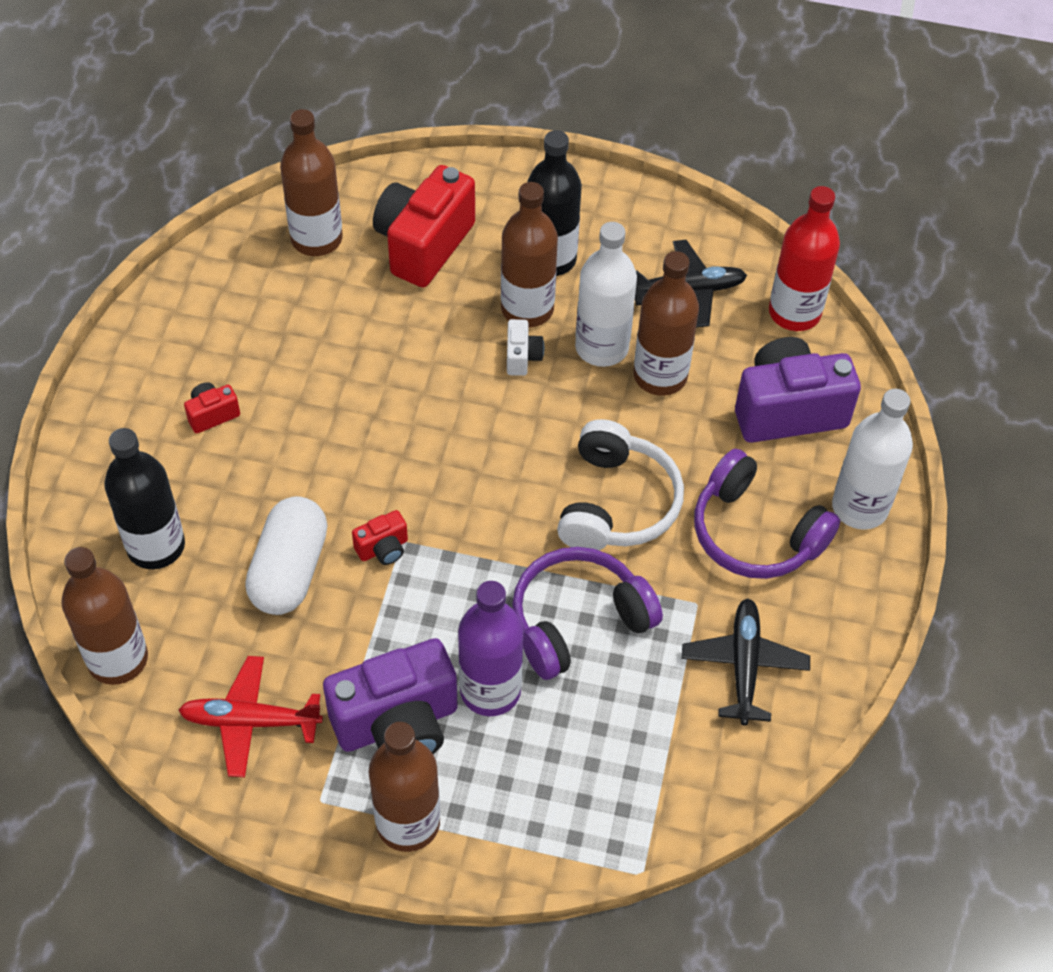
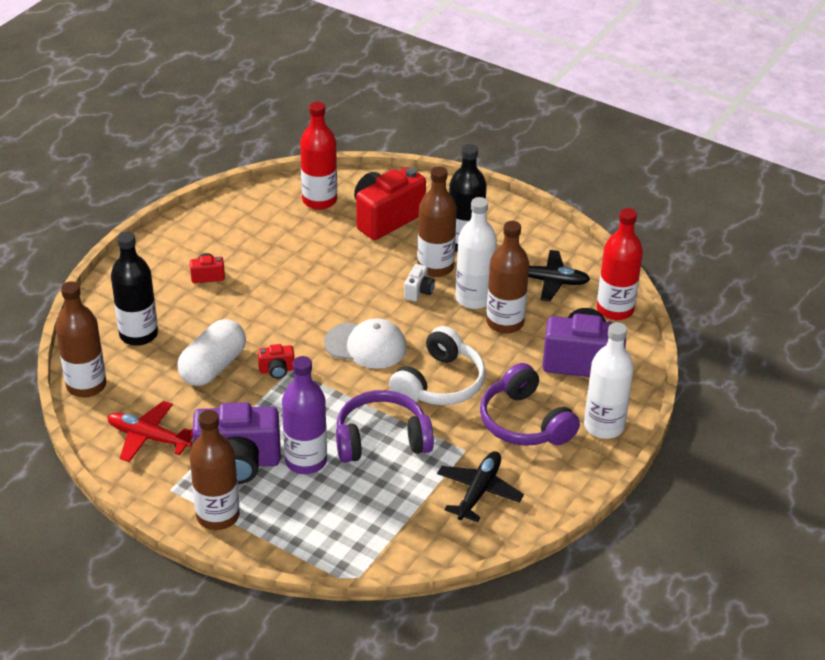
camera: 20 degrees right, 15 degrees down
brown bottle [280,109,343,256] -> red bottle [300,102,337,210]
none -> white cap [324,318,407,369]

